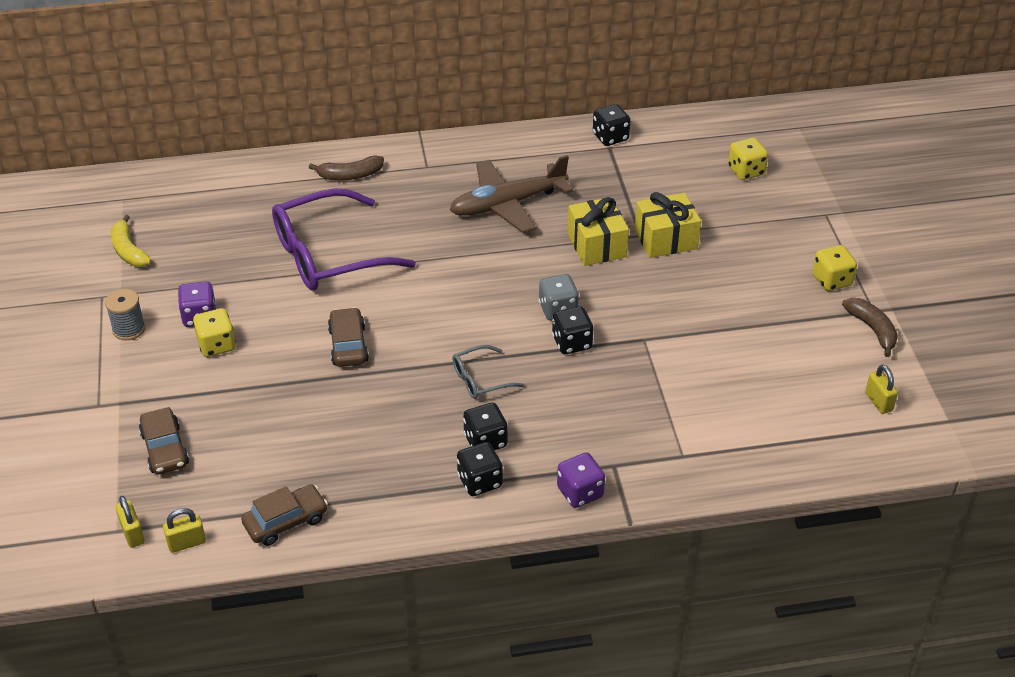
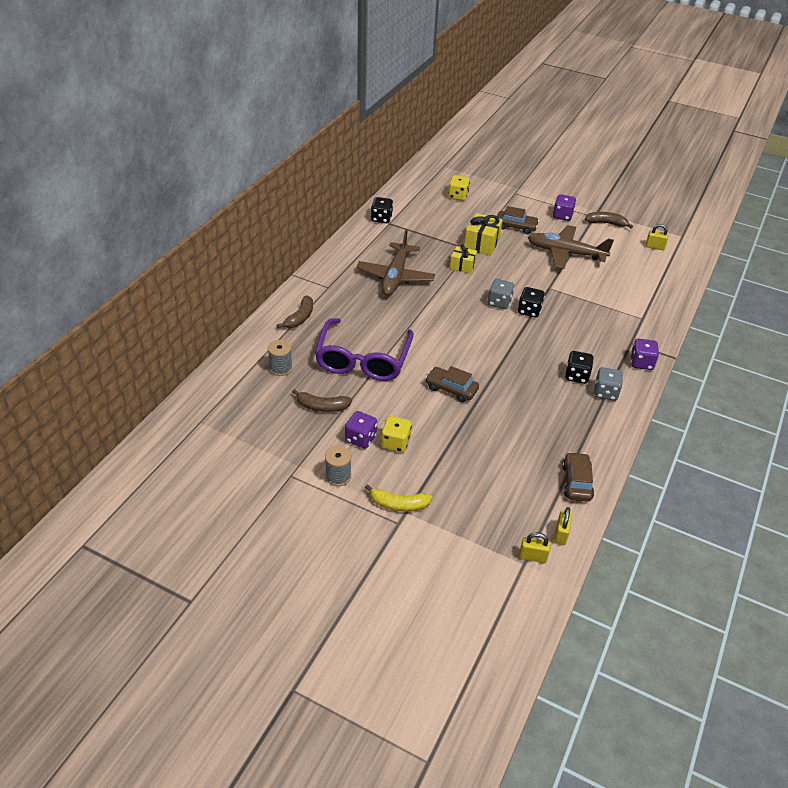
camera: 55 degrees left, 0 degrees up
yellow banana [111,215,152,267] -> yellow banana moved to [365,484,432,512]
brown car [139,407,189,474] -> brown car moved to [497,206,539,234]
grey glasses [452,345,524,399] -> none
black dice [457,442,503,496] -> grey dice [594,367,623,401]
yellow gift [568,197,629,266] -> yellow gift [450,244,477,274], size x0.65
yellow dice [812,245,857,291] -> purple dice [553,194,576,221]
none -> grey spool [268,340,293,376]
none -> brown banana [292,389,352,412]
none -> brown plane [528,225,614,269]

